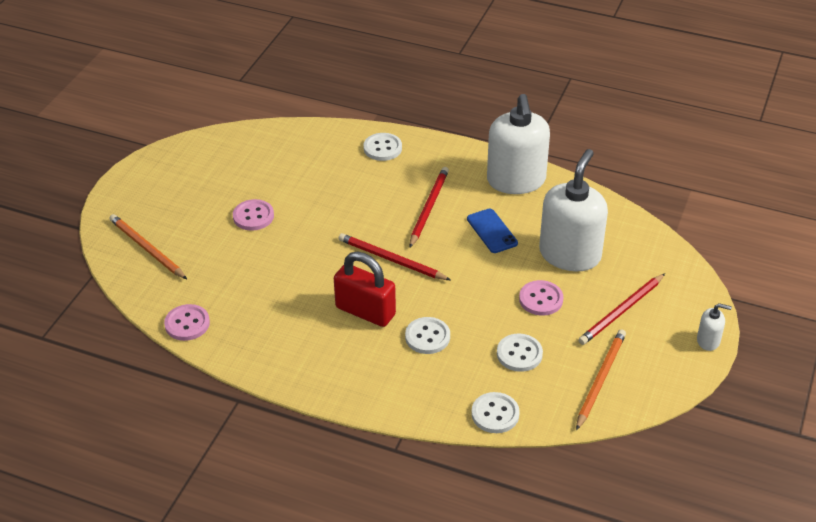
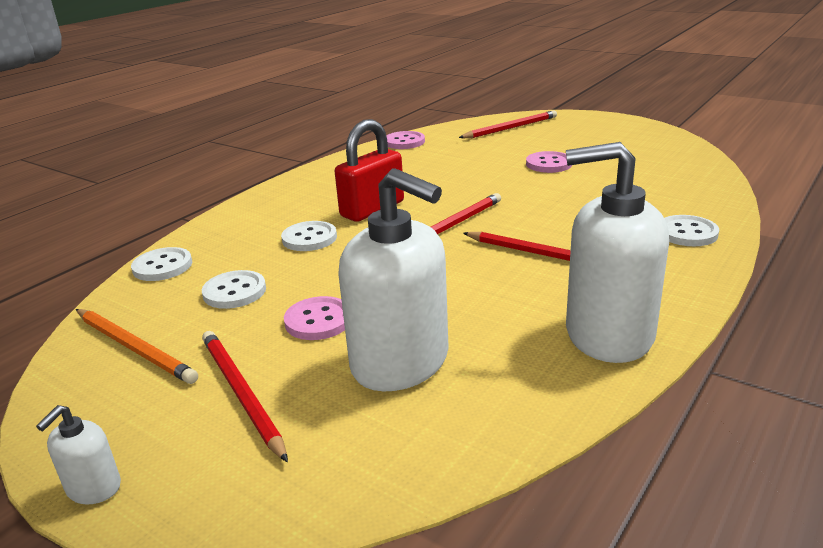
camera: 105 degrees right, 15 degrees down
orange pencil [109,214,187,279] -> red pencil [459,110,557,138]
blue phone [467,208,518,253] -> none

